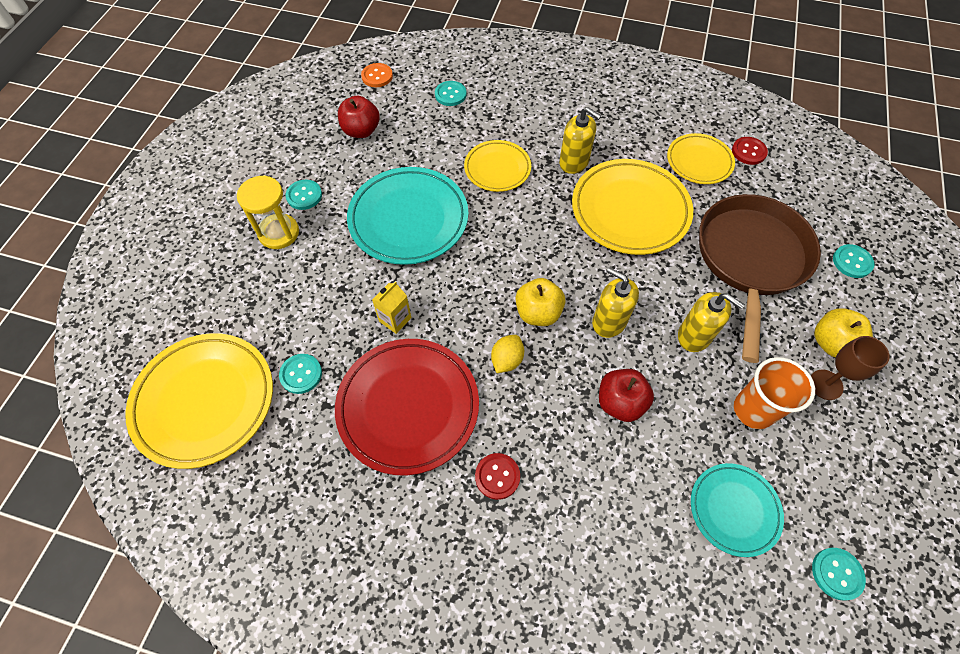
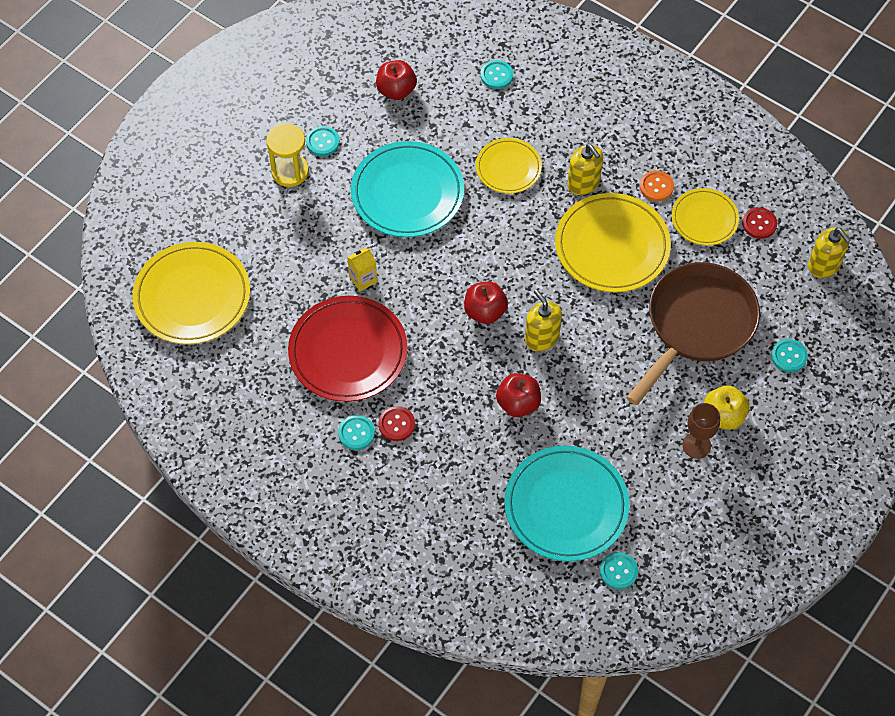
camera: 20 degrees right, 0 degrees up
turquoise button [279,354,322,394] -> turquoise button moved to [338,415,375,450]
orange button [361,63,393,87] -> orange button moved to [640,170,674,201]
yellow lemon [491,335,524,373] -> none
yellow apple [516,278,565,326] -> red apple [464,282,508,324]
yellow soap dispenser [678,292,745,352] -> yellow soap dispenser moved to [808,228,850,278]
turquoise plate [691,463,784,557] -> turquoise plate [504,445,629,562], size x1.70
orange cup [734,357,815,429] -> none

